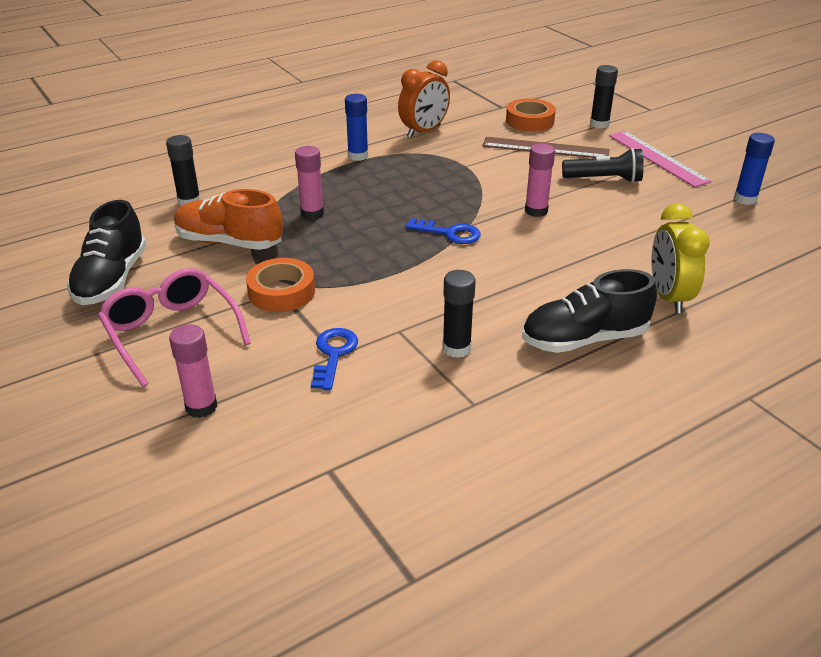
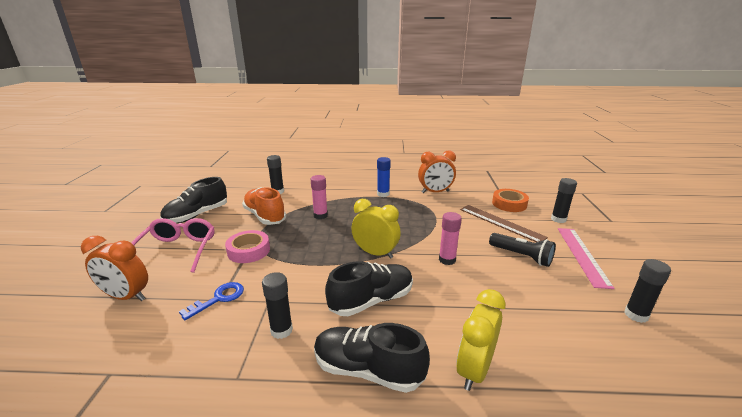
camera: 35 degrees right, 10 degrees down
pink glue stick [169,324,218,418] -> orange clock [81,236,148,301]
orange tape [246,258,315,312] -> pink tape [225,230,270,263]
blue key [405,218,481,244] -> yellow clock [351,199,401,259]
blue glue stick [734,133,775,205] -> black glue stick [624,259,671,323]
none -> black shoe [325,261,413,316]

